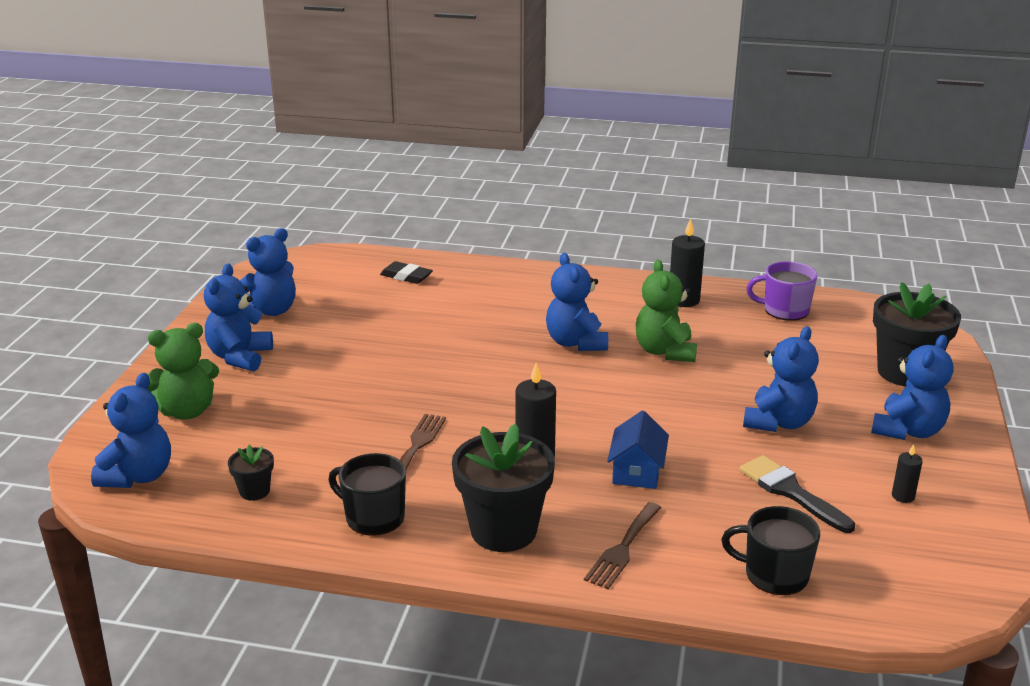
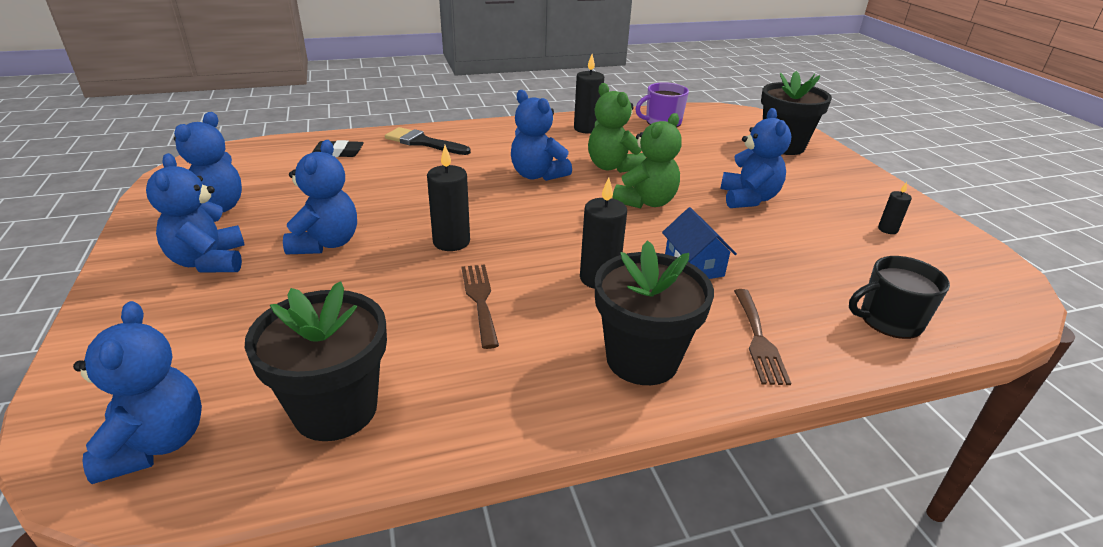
camera: 30 degrees left, 5 degrees up
green teddy bear [147,323,219,419] -> green teddy bear moved to [612,113,682,209]
black flower pot [228,445,274,501] -> black flower pot [245,281,387,441], size x2.14
black mug [328,453,406,536] -> none
black brush [739,455,855,533] -> black brush moved to [385,127,471,155]
blue teddy bear [871,335,954,440] -> blue teddy bear moved to [283,140,357,254]
none -> black candle [427,145,470,251]

